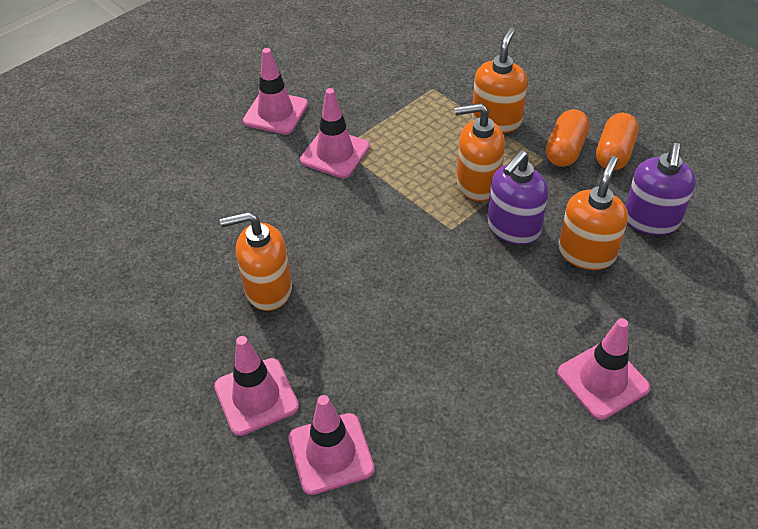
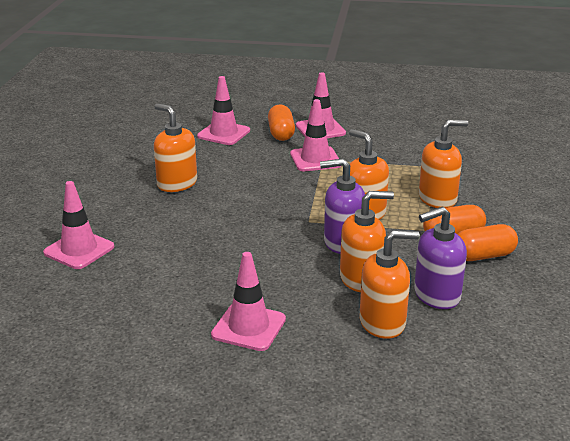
camera: 50 degrees right, 20 degrees down
pink traffic cone [214,336,299,436] -> pink traffic cone moved to [197,76,250,145]
none -> orange capsule [268,104,295,141]
none -> orange soap dispenser [360,230,419,339]

